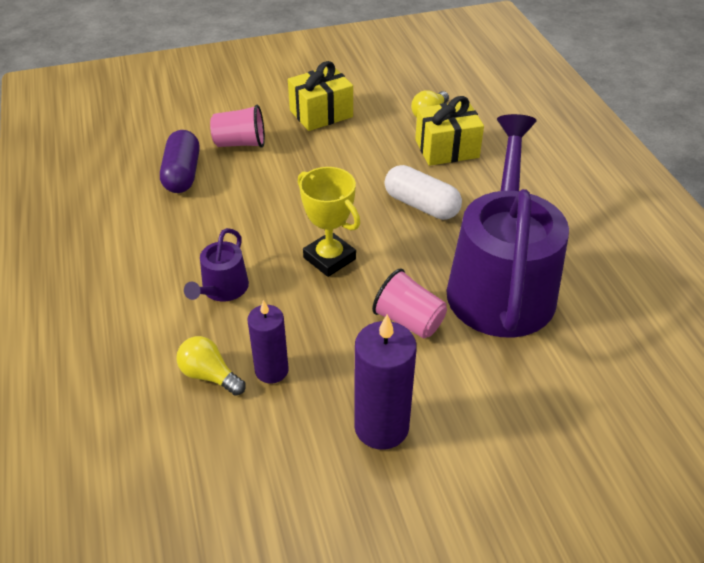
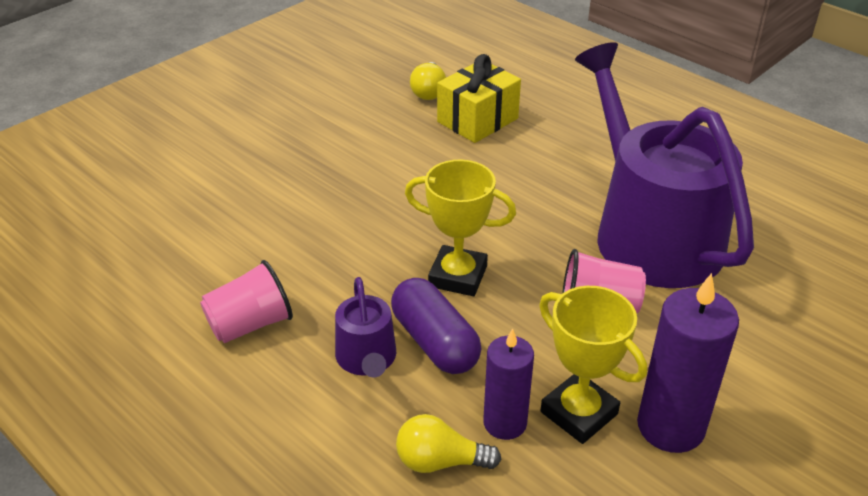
camera: 30 degrees left, 5 degrees down
purple capsule [160,130,200,193] -> purple capsule moved to [391,278,481,374]
pink cup [210,105,265,148] -> pink cup moved to [200,260,293,343]
yellow gift [288,61,353,131] -> none
white capsule [384,165,462,220] -> none
none -> yellow trophy [539,286,647,444]

